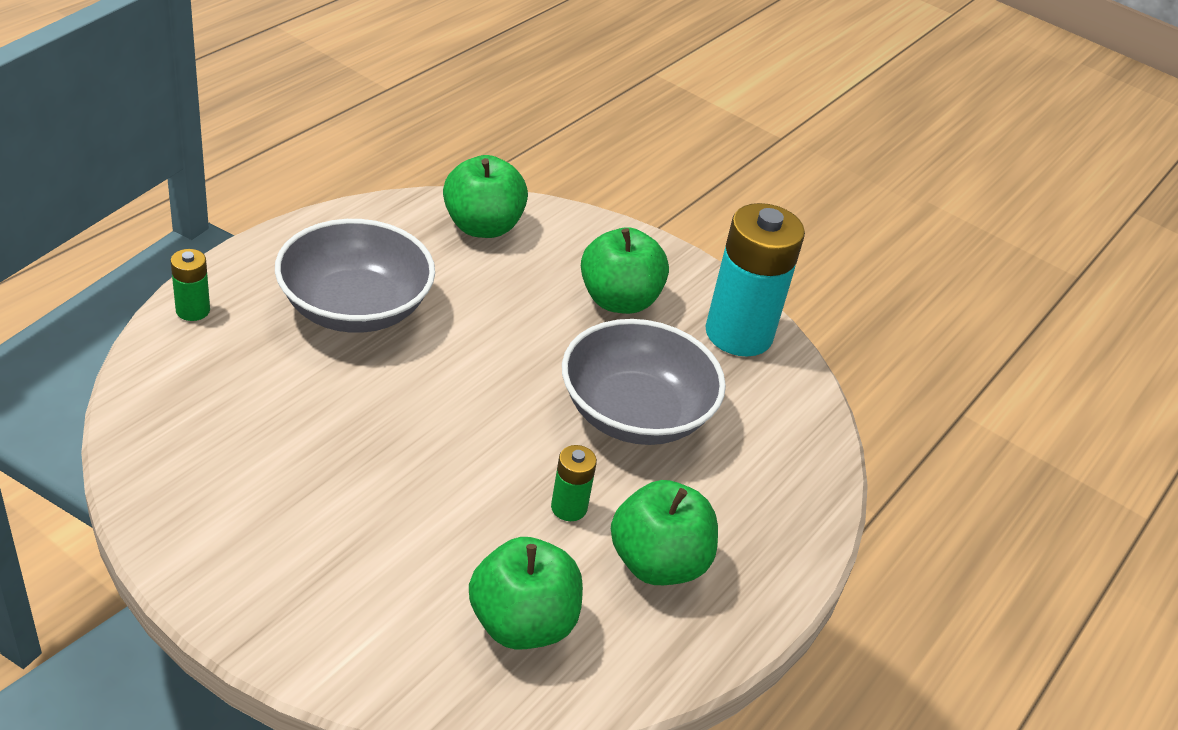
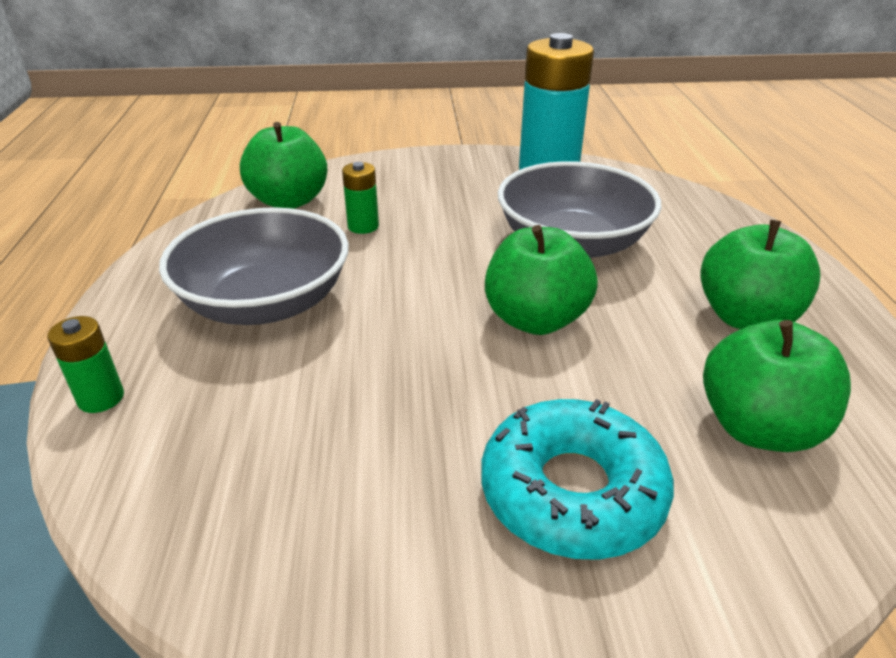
camera: 35 degrees left, 5 degrees down
green battery [551,445,597,521] -> green battery moved to [342,162,379,234]
green apple [581,227,669,314] -> green apple moved to [485,225,598,335]
none -> turquoise donut [481,399,674,560]

